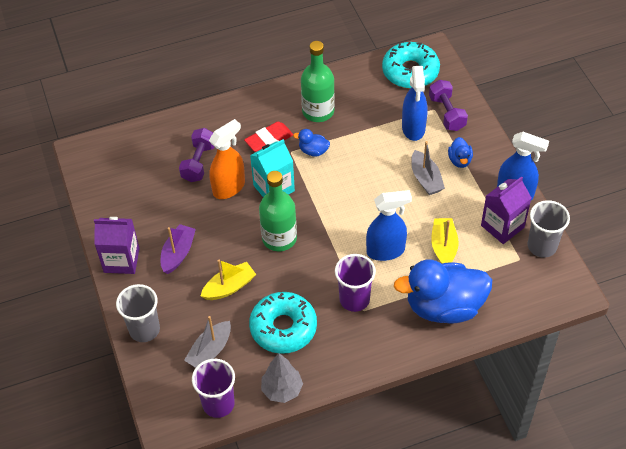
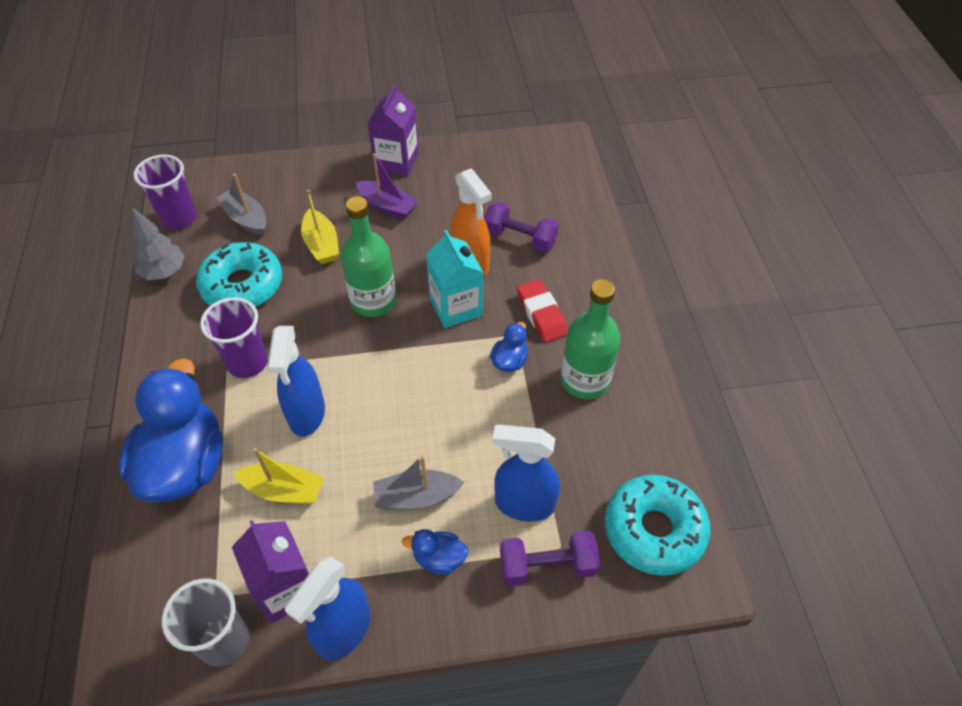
camera: 100 degrees right, 0 degrees up
grey cup [116,284,160,342] -> none

